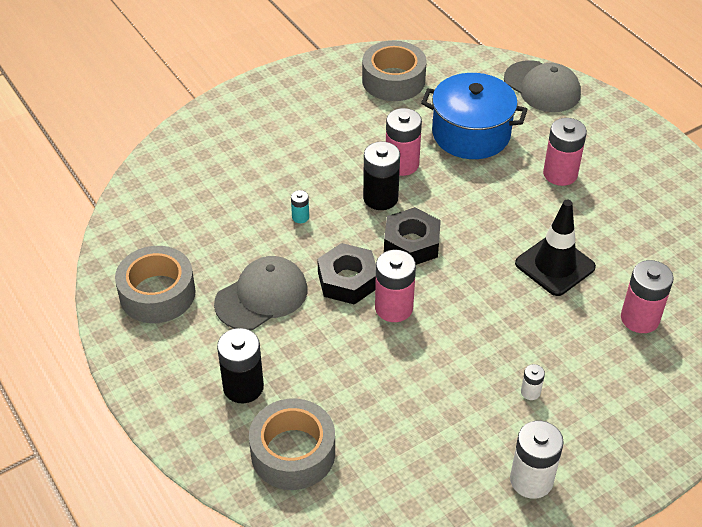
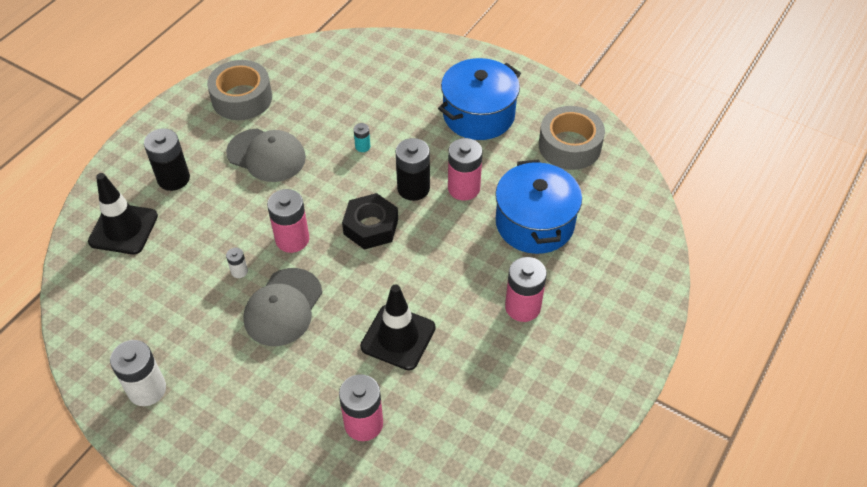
camera: 65 degrees right, 5 degrees up
grey tape [249,399,335,490] -> black traffic cone [88,173,158,254]
black nut [317,243,376,305] -> none
grey cap [504,60,581,112] -> grey cap moved to [243,268,322,346]
white battery [521,364,545,400] -> white battery moved to [226,248,248,278]
none -> blue pot [438,58,521,140]

